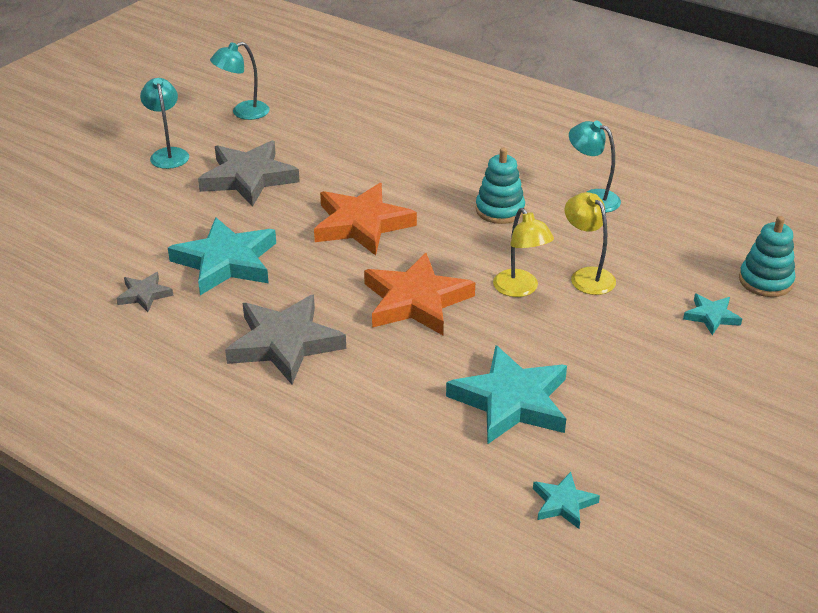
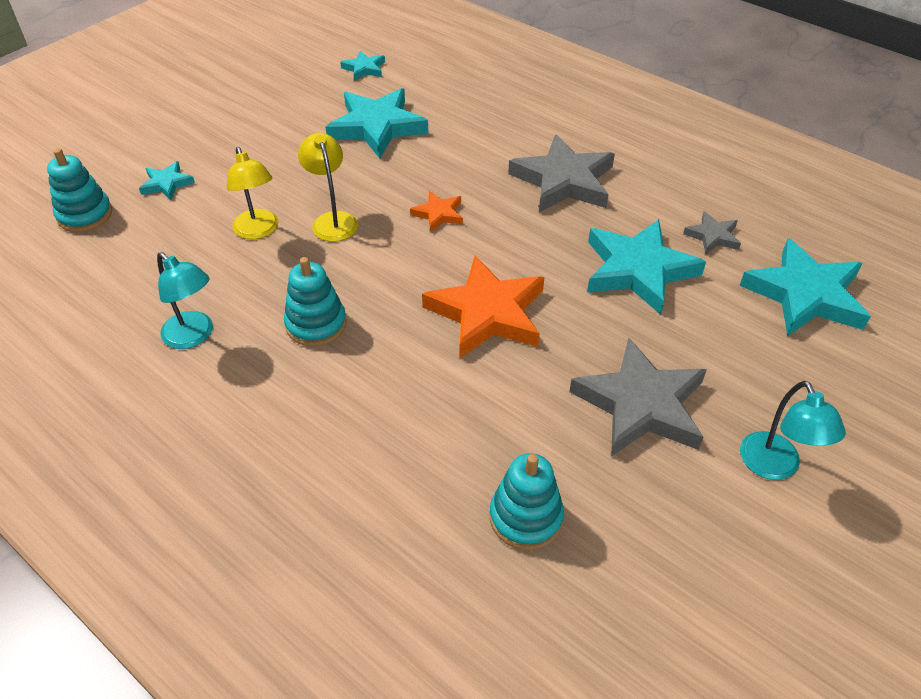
camera: 175 degrees left, 10 degrees up
turquoise lamp [210,42,269,120] -> none
orange star [364,253,475,335] -> orange star [410,191,463,232], size x0.49
none -> turquoise stacking toy [490,453,564,550]
none -> turquoise star [739,238,871,336]

